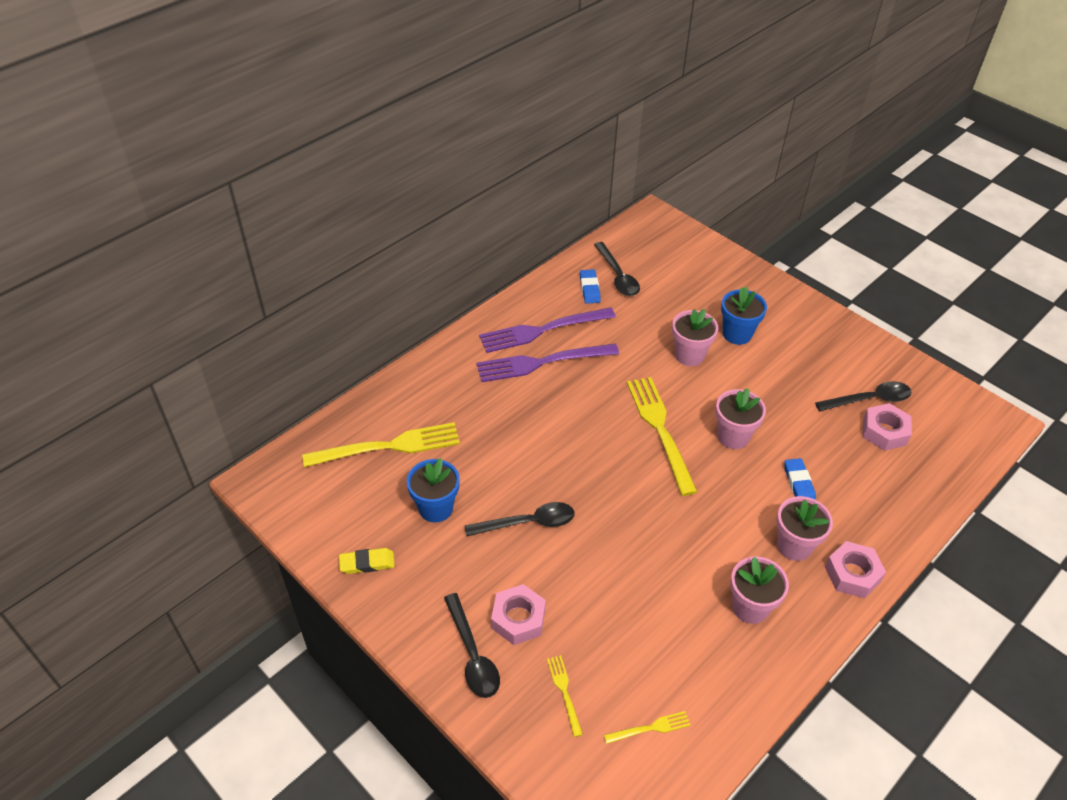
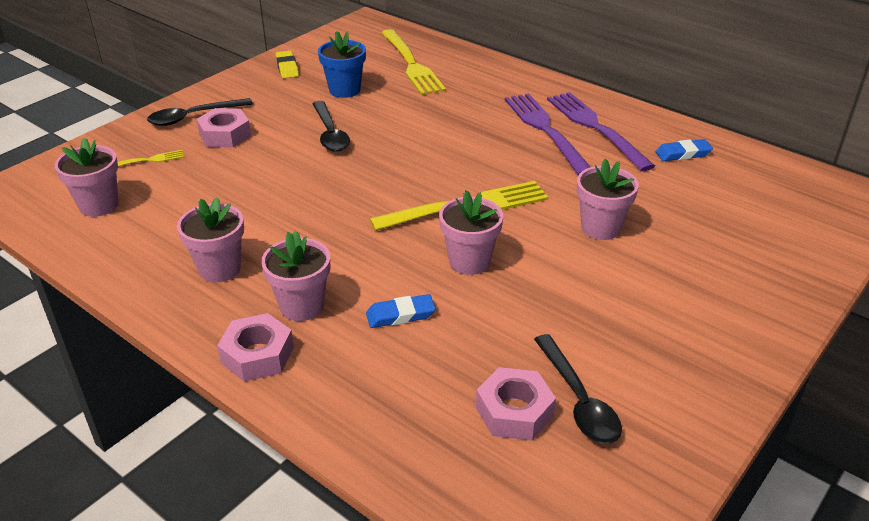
camera: 85 degrees right, 10 degrees down
black spoon [594,242,640,296] -> none
yellow fork [604,711,691,744] -> pink flower pot [55,138,119,217]
blue flower pot [721,287,767,345] -> none

